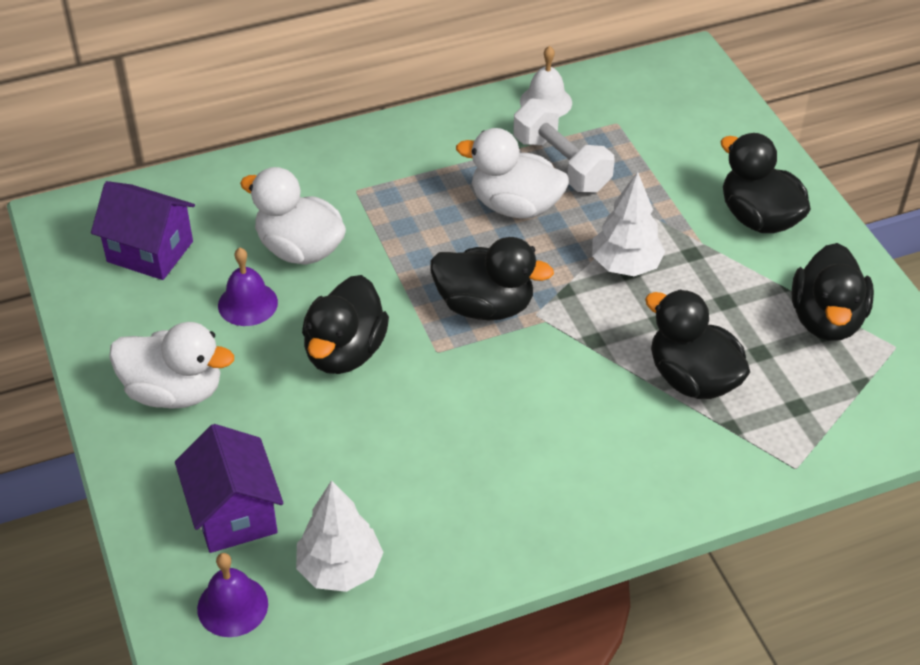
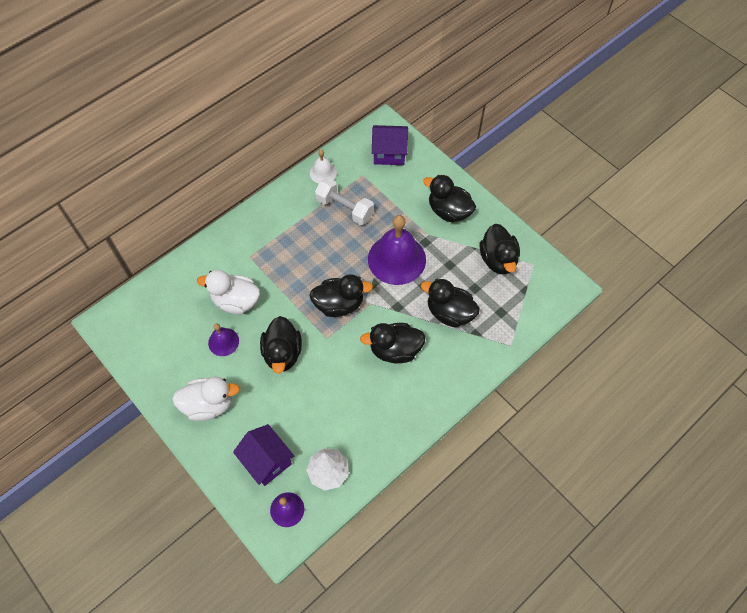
camera: 20 degrees left, 15 degrees up
purple house [91,181,195,280] -> purple house moved to [372,125,408,165]
white duck [456,128,569,219] -> none
white tree [592,172,665,276] -> purple bell [368,215,426,285]
none -> black duck [360,323,426,363]

